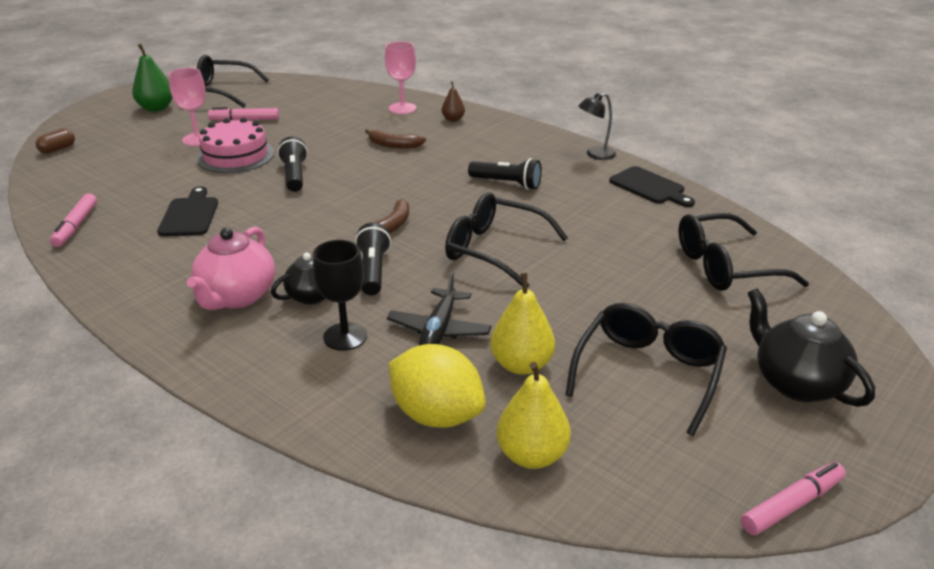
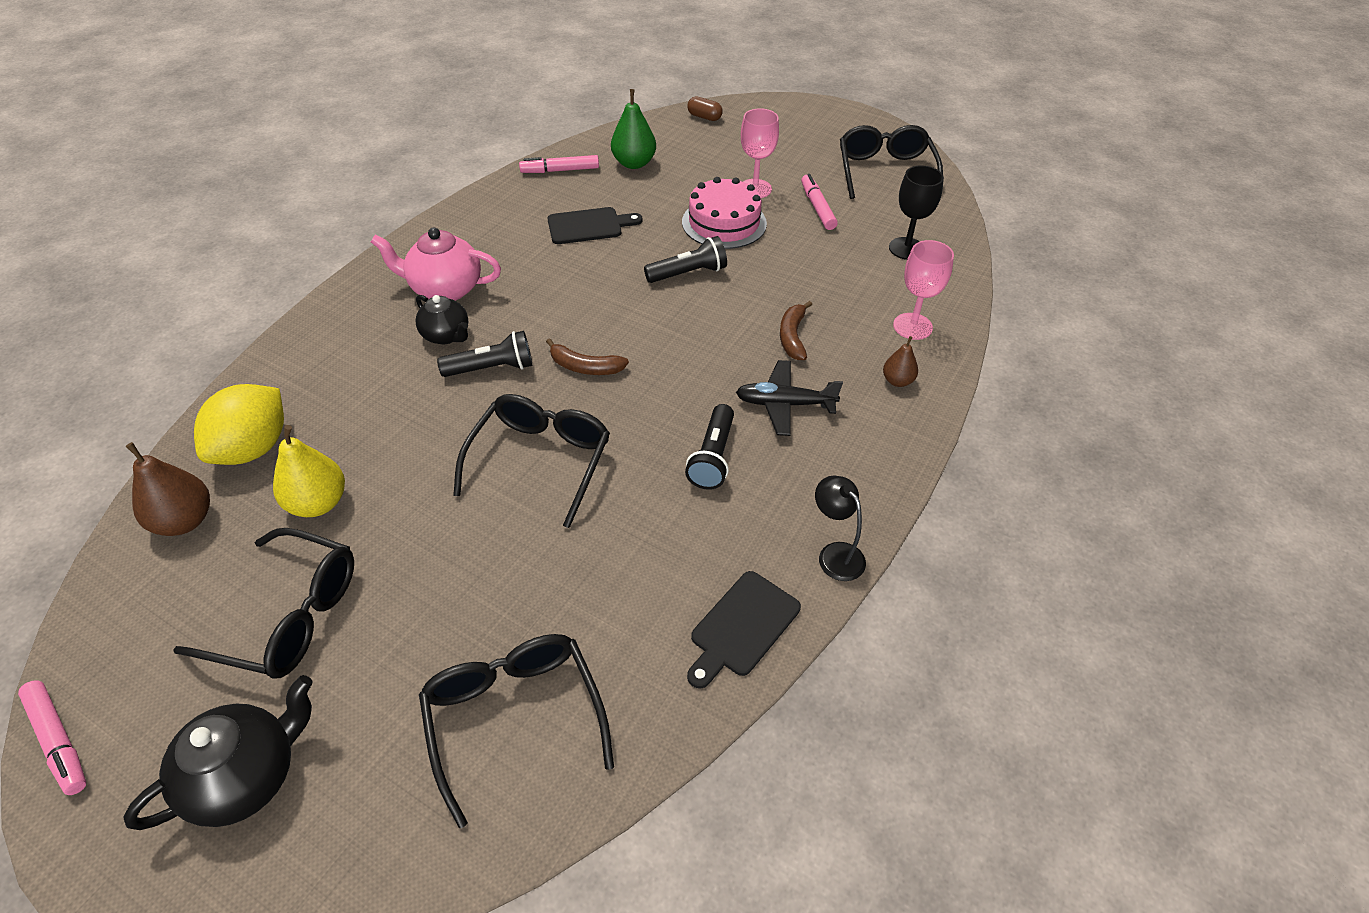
camera: 80 degrees right, 15 degrees up
green pear [132,44,172,112] -> green pear moved to [611,89,656,169]
black goblet [313,240,367,351] -> black goblet moved to [889,165,944,260]
black plane [387,271,492,346] -> black plane moved to [736,360,843,436]
yellow pear [496,362,571,469] -> brown pear [126,442,210,536]

